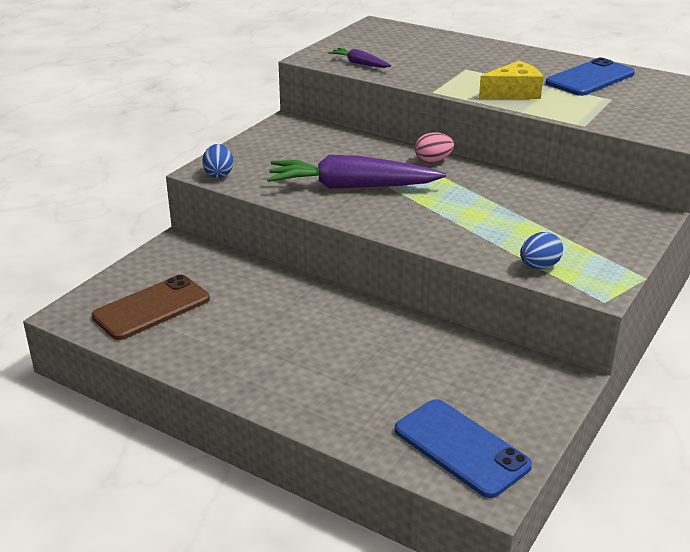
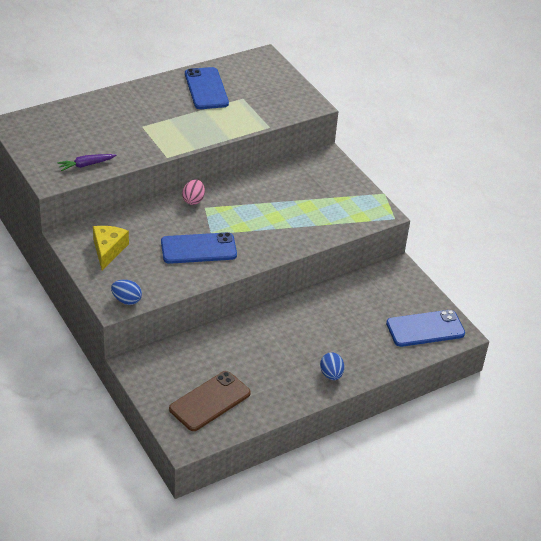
camera: 65 degrees left, 10 degrees up
brown phone [92,275,210,340] -> brown phone turned 60 degrees clockwise [169,371,251,431]
purple carrot [267,155,446,189] -> blue phone [161,232,237,264]
yellow cheese [479,61,543,99] -> yellow cheese moved to [93,226,129,270]
blue egg [520,232,563,269] -> blue egg moved to [320,352,344,380]

